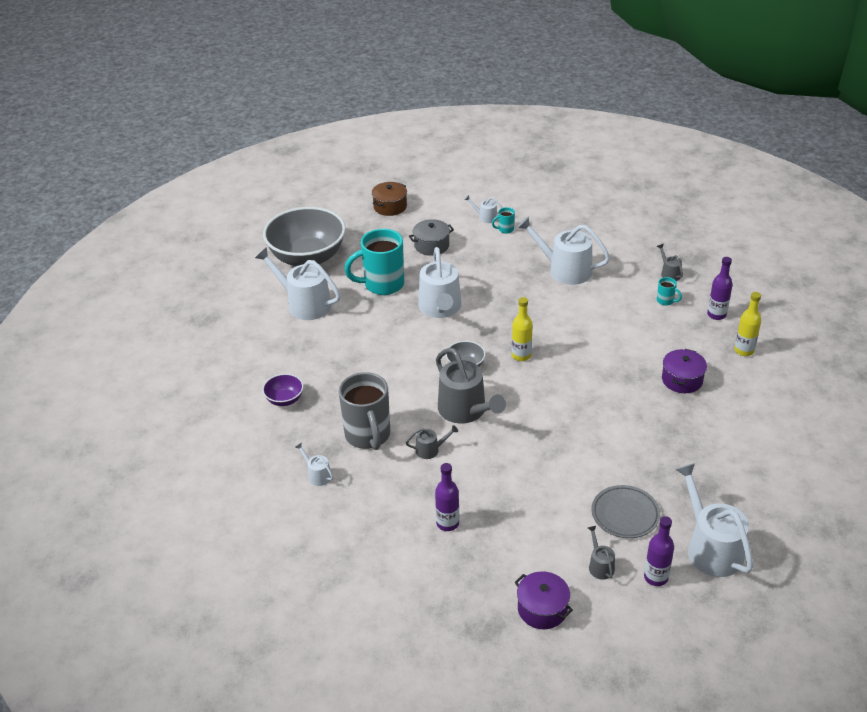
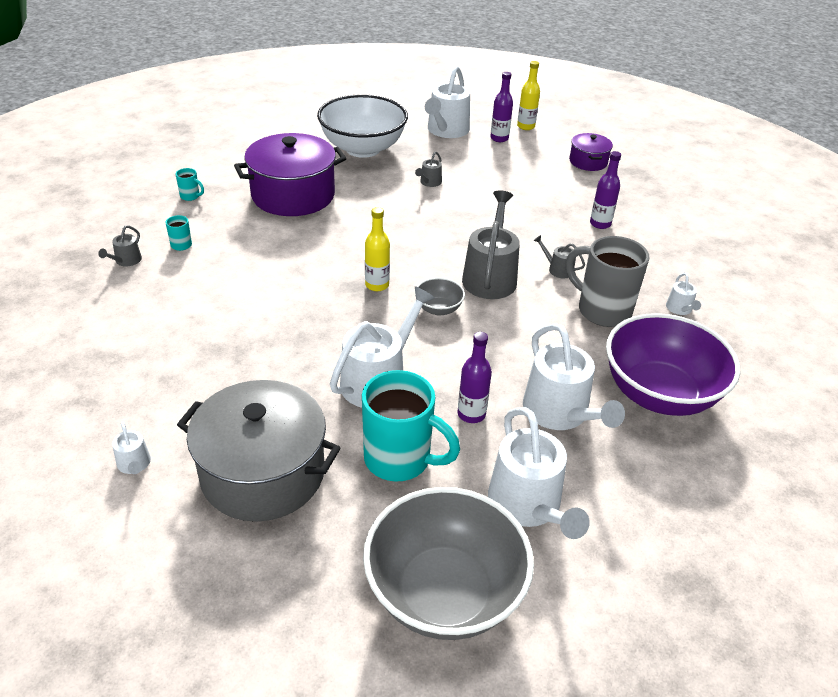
camera: 140 degrees left, 0 degrees up
purple bowl [262,374,303,406] -> purple bowl [606,313,740,416], size x2.31
grey mug [339,372,390,450] -> grey mug turned 75 degrees counterclockwise [566,236,650,327]
brown pot [372,182,407,216] -> none
grey pot [409,219,454,256] -> grey pot [177,380,340,522], size x1.97
turquoise mug [492,207,515,234] -> turquoise mug moved to [175,168,204,201]
white watering can [517,216,610,285] -> white watering can moved to [523,323,625,430]
grey watering can [588,526,615,580] -> grey watering can moved to [415,151,442,187]
grey plate [591,485,660,538] -> none
purple pot [662,349,707,393] -> purple pot [234,133,346,216], size x1.97
purple bottle [707,257,733,320] -> purple bottle moved to [458,332,492,423]
yellow bottle [734,292,761,356] -> yellow bottle moved to [517,61,540,130]
none -> white bowl [317,94,408,158]

